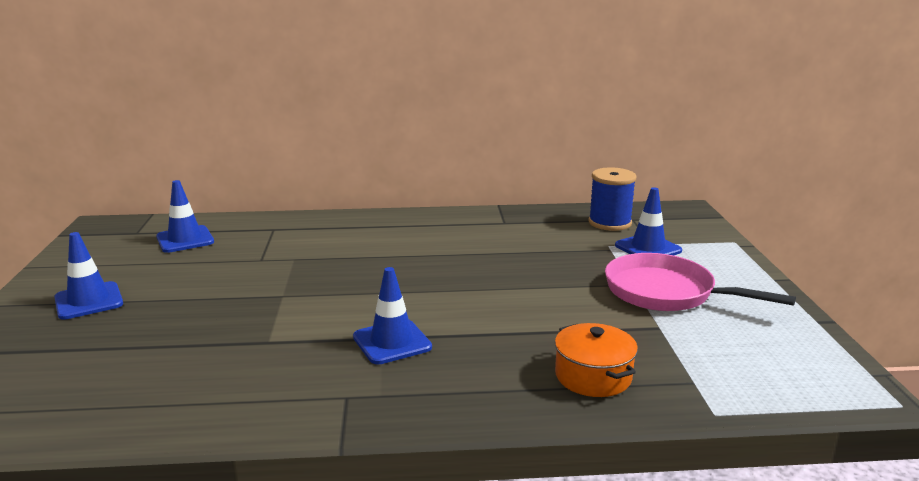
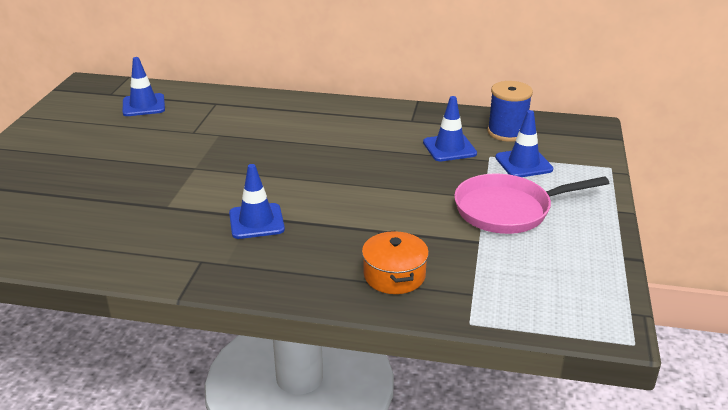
camera: 15 degrees right, 10 degrees up
blue traffic cone [54,232,123,320] -> blue traffic cone moved to [423,96,477,161]
pink pan [605,253,796,311] -> pink pan turned 60 degrees counterclockwise [454,174,609,234]

